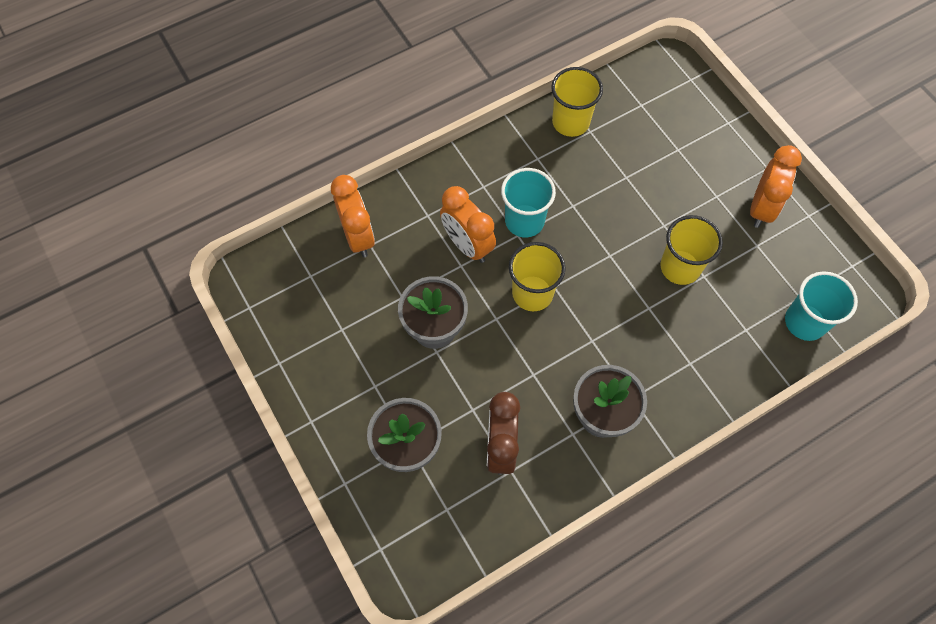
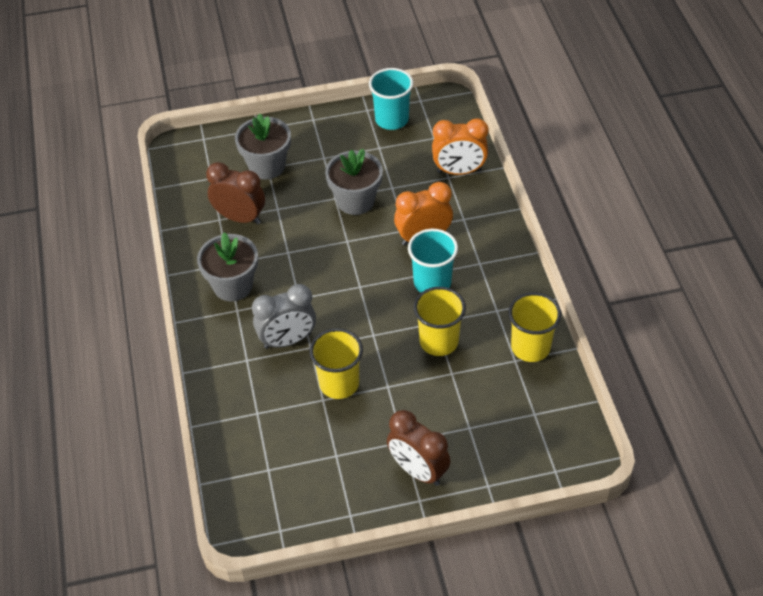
camera: 110 degrees right, 15 degrees down
yellow cup [509,242,566,311] -> yellow cup moved to [414,287,466,356]
orange clock [750,145,802,228] -> none
turquoise cup [785,271,858,341] -> turquoise cup moved to [369,68,413,130]
none -> grey clock [252,284,316,349]
none -> brown clock [387,410,450,486]

